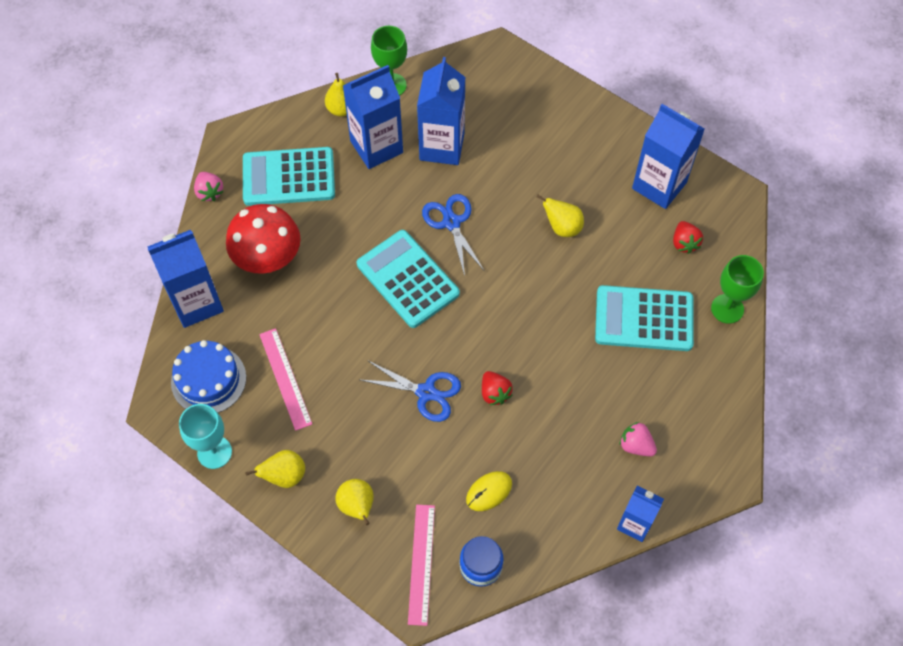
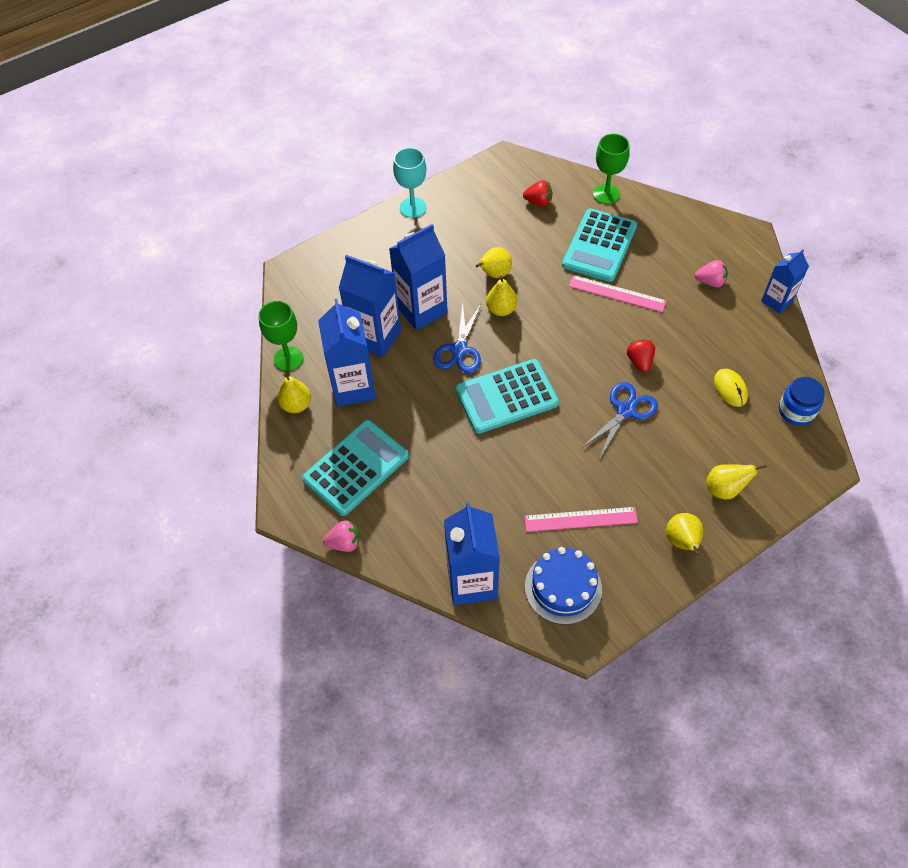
camera: 70 degrees left, 5 degrees down
turquoise goblet [179,404,232,469] -> turquoise goblet moved to [393,148,426,218]
red mushroom [226,204,301,274] -> none
turquoise calculator [243,147,335,206] -> turquoise calculator turned 150 degrees counterclockwise [302,420,409,516]
pink ruler [408,505,435,626] -> pink ruler moved to [569,275,667,312]
blue scissors [422,194,484,276] -> blue scissors turned 75 degrees counterclockwise [433,302,481,373]
red strawberry [482,371,513,405] -> red strawberry turned 90 degrees counterclockwise [627,339,655,372]
pink strawberry [620,422,657,456] -> pink strawberry turned 135 degrees counterclockwise [695,260,728,287]
blue carton [632,104,705,209] -> blue carton moved to [389,224,448,330]
none -> yellow pear [486,276,517,316]

